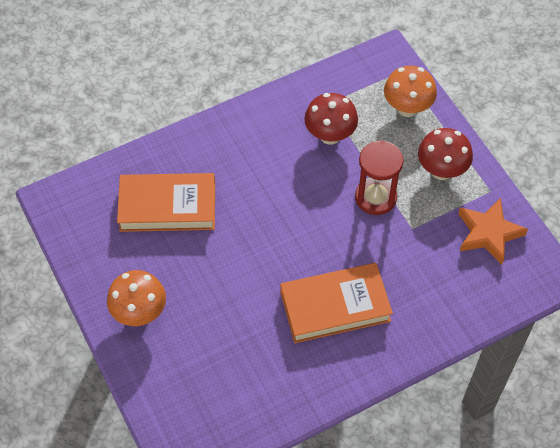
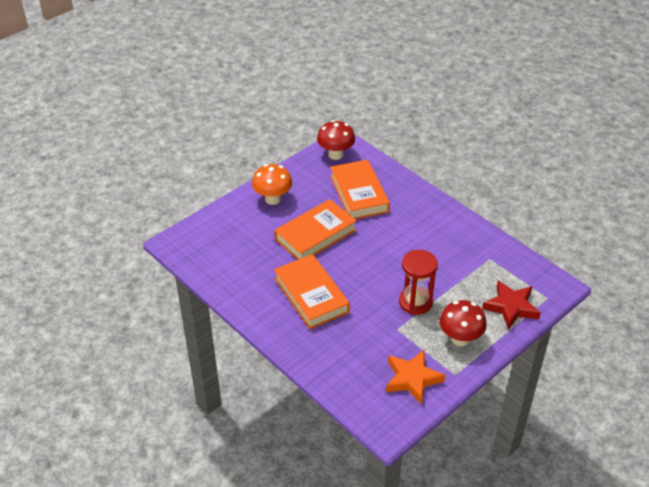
camera: 75 degrees right, 15 degrees down
red mushroom [304,93,358,145] -> red mushroom moved to [317,120,355,160]
orange mushroom [384,66,437,117] -> red star [482,280,541,330]
none -> orange book [274,199,357,260]

